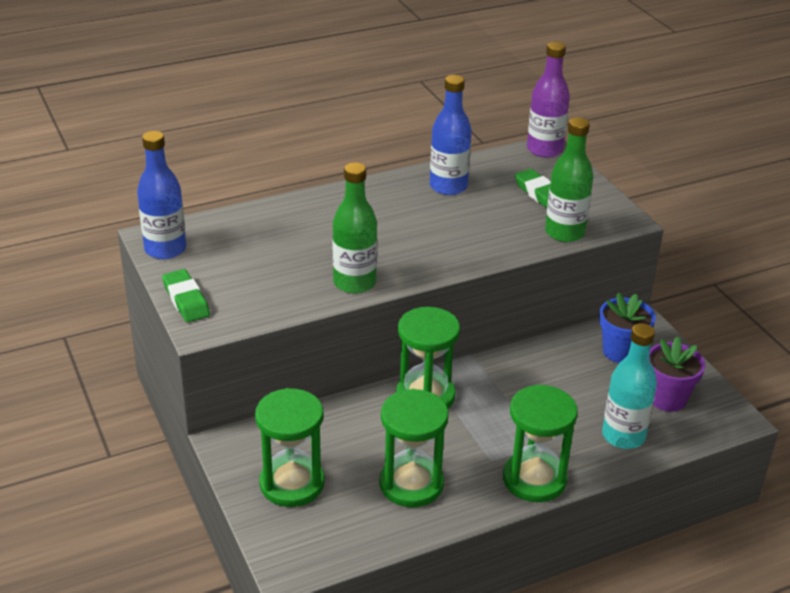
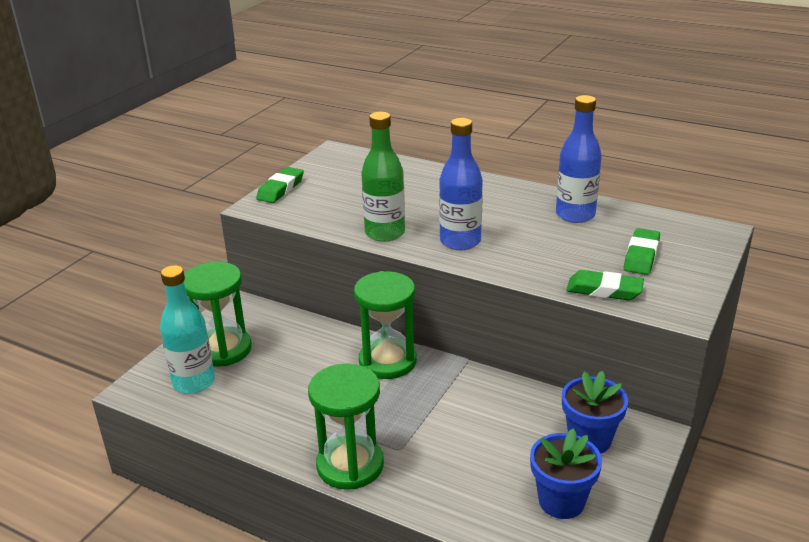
camera: 55 degrees right, 5 degrees down
blue bottle [137,131,186,259] -> blue bottle moved to [439,118,483,250]
green hourglass [379,389,449,507] -> none
purple bottle [527,42,570,158] -> none
green bottle [545,117,593,242] -> green eraser [566,270,644,300]
turquoise bottle [602,323,657,449] -> turquoise bottle moved to [160,265,215,394]
purple flower pot [649,337,705,412] -> blue flower pot [530,429,602,519]

